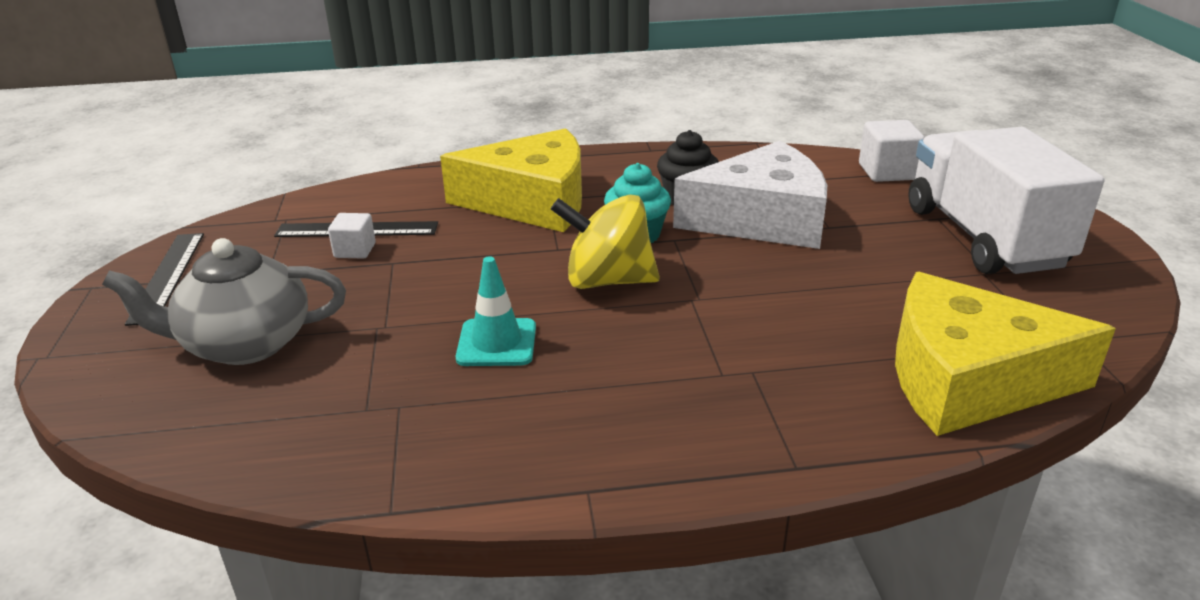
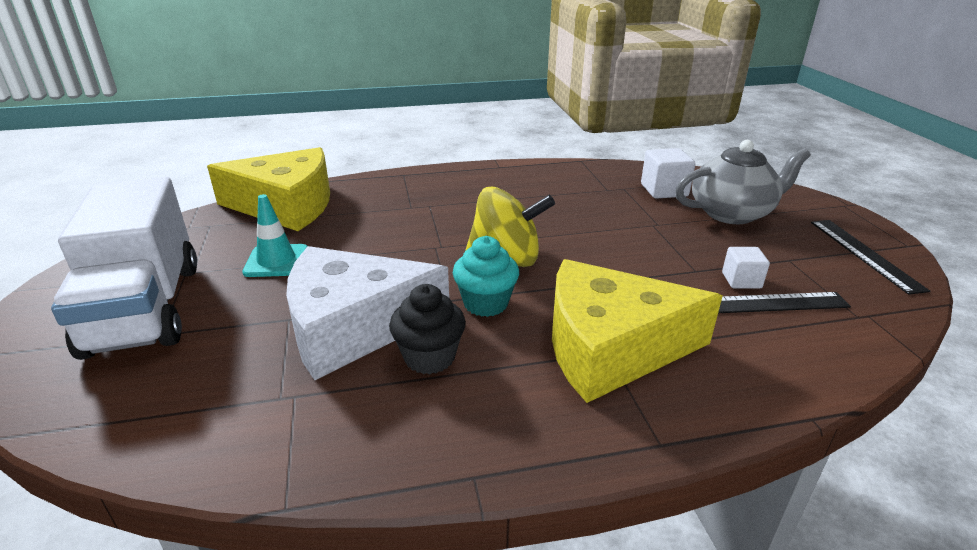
camera: 175 degrees right, 0 degrees up
turquoise traffic cone [456,256,536,366] -> turquoise traffic cone moved to [242,194,308,277]
white cube [859,120,925,182] -> white cube moved to [641,148,695,199]

